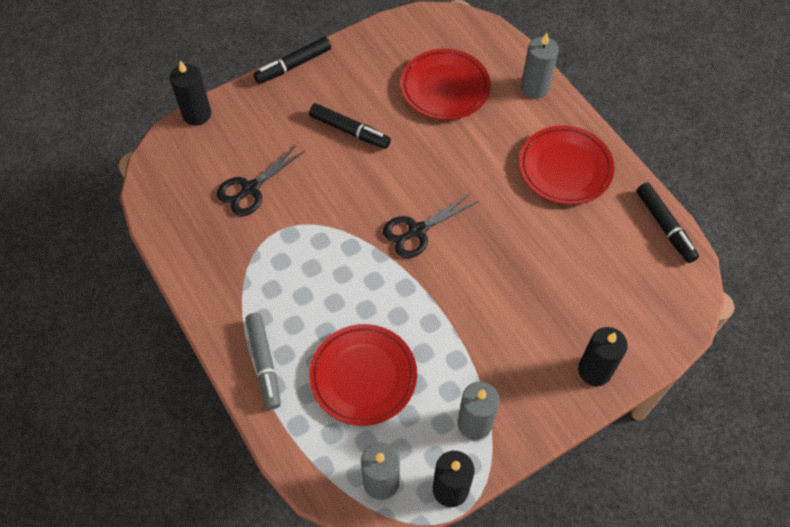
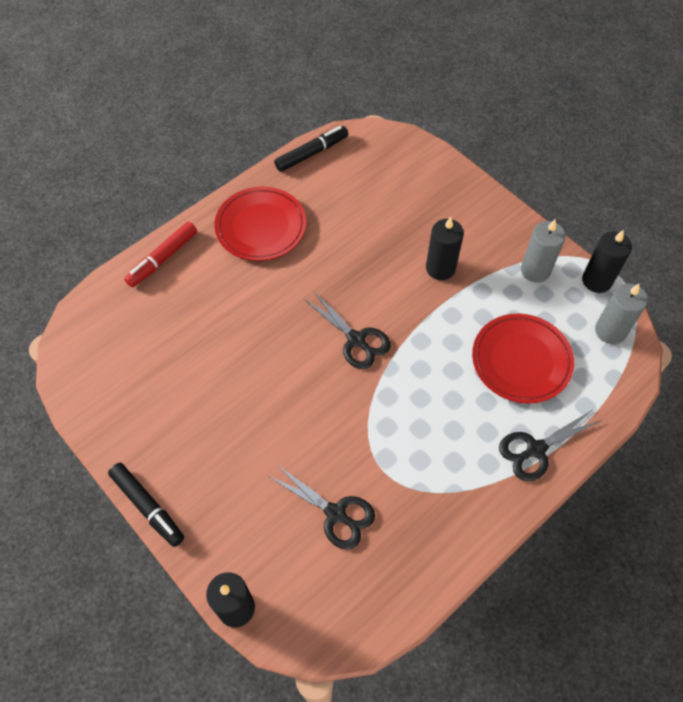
camera: 100 degrees left, 0 degrees up
grey marker [245,313,281,410] -> black scissors [499,410,602,481]
black marker [309,103,391,149] -> none
red plate [401,49,491,120] -> none
grey candle [521,33,559,98] -> red marker [124,222,197,287]
black candle [578,327,628,386] -> black candle moved to [426,217,464,280]

